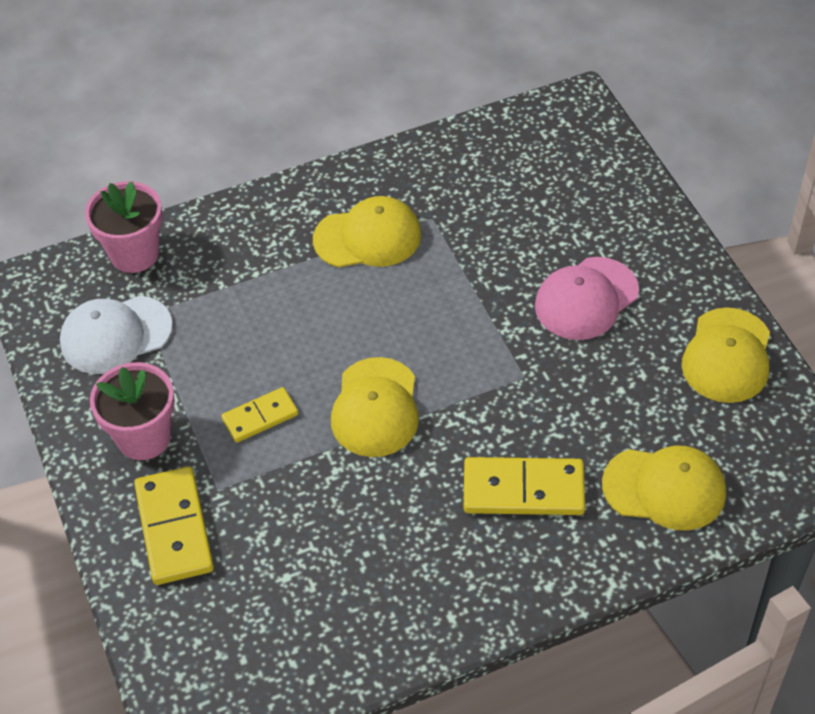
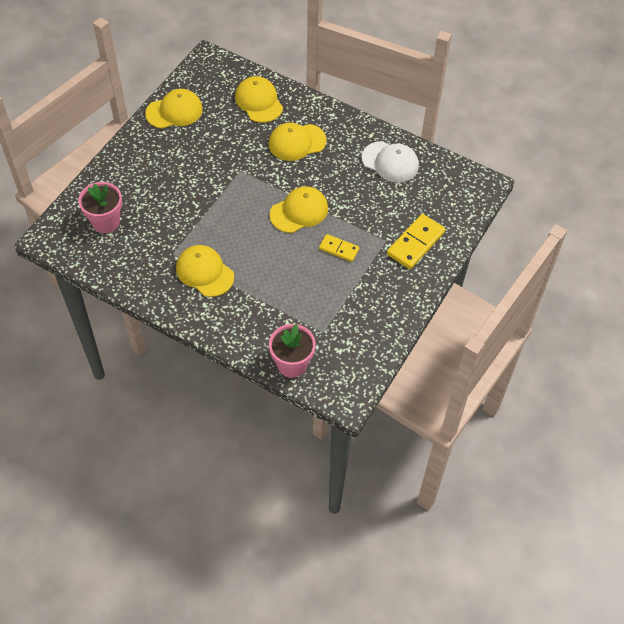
camera: 130 degrees left, 5 degrees up
white cap [60,295,173,374] -> white cap moved to [362,141,419,183]
pink flower pot [90,362,175,460] -> pink flower pot moved to [78,182,122,233]
yellow domino [464,457,585,515] -> yellow cap [268,123,327,161]
pink cap [535,257,639,340] -> none

